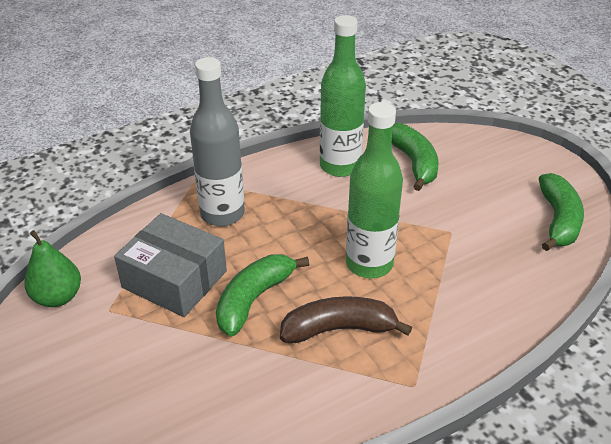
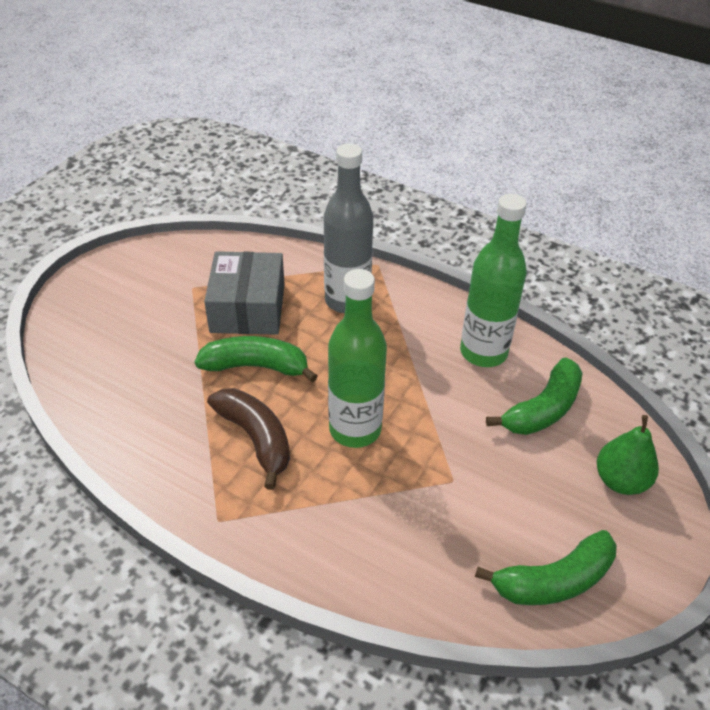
camera: 60 degrees right, 5 degrees up
green pear [24,230,81,307] -> green pear moved to [597,415,659,495]

